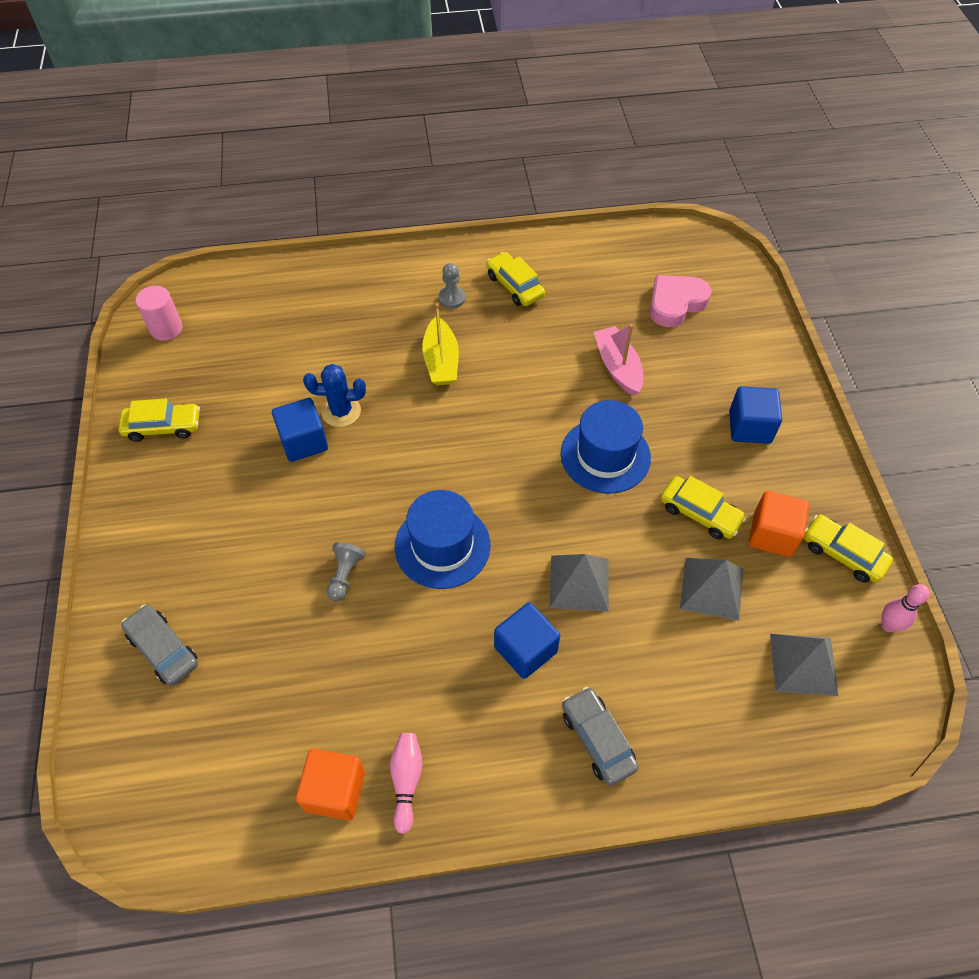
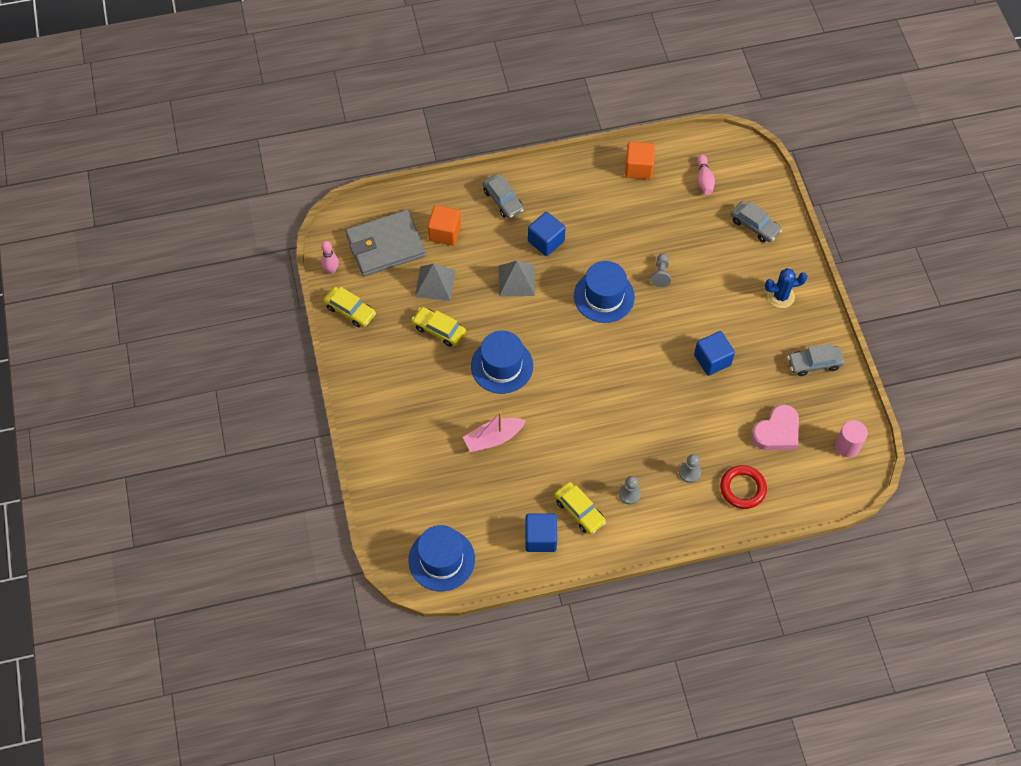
camera: 175 degrees right, 5 degrees up
yellow car [118,399,200,442] -> grey car [787,344,844,376]
blue cactus [303,364,366,427] -> blue cactus moved to [765,268,808,308]
pink bowling pin [390,733,423,834] -> pink bowling pin moved to [697,154,715,195]
yellow boat [422,303,459,385] -> none
pink boat [594,324,643,396] -> pink boat turned 90 degrees clockwise [463,411,526,452]
pink heart [650,275,712,327] -> pink heart moved to [751,404,799,450]
blue cube [729,386,782,444] -> blue cube moved to [525,514,557,552]
orange cube [749,491,809,557] -> orange cube moved to [428,205,461,245]
grey pyramid [770,634,839,696] -> grey wallet [345,210,426,276]
none -> blue hat [408,525,475,591]
none -> grey pawn [679,454,701,483]
none -> red ring [720,465,767,509]

